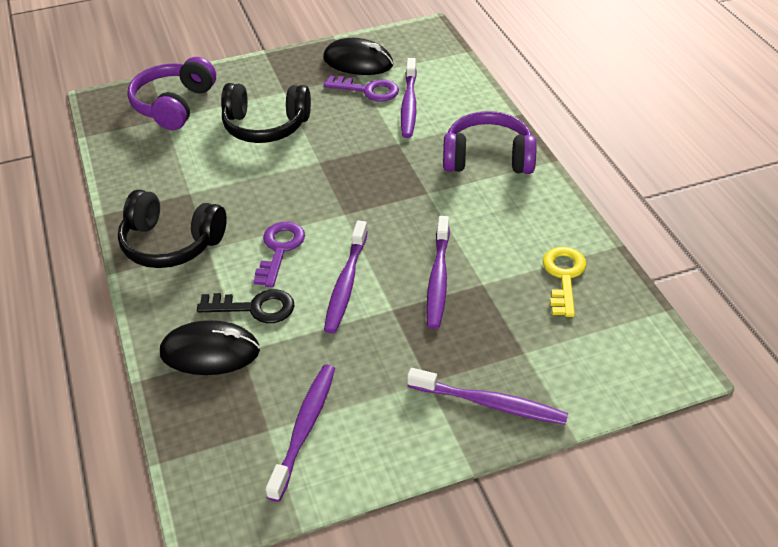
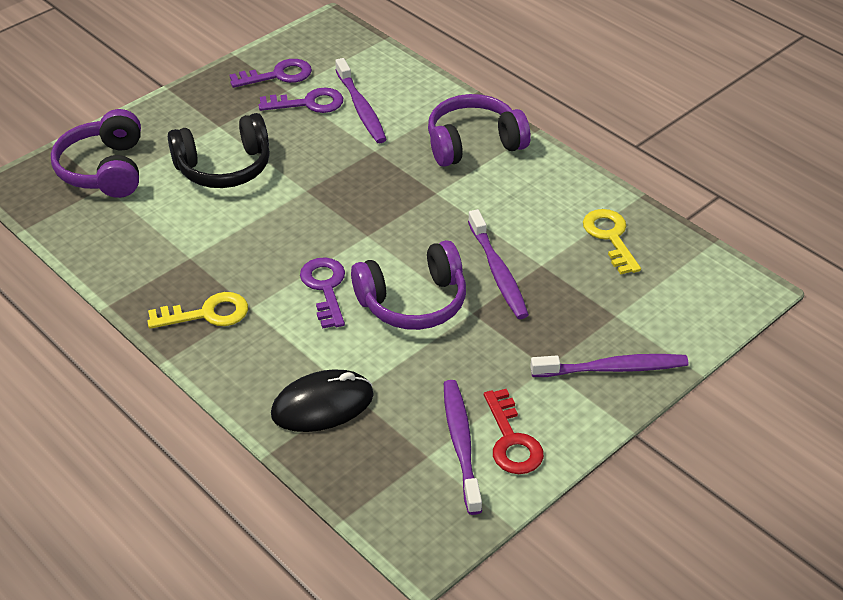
camera: 25 degrees left, 0 degrees up
black headphones [118,190,227,268] -> yellow key [147,292,248,329]
black key [197,289,295,323] -> none
black mouse [323,38,393,75] -> purple key [230,59,312,88]
purple toothbrush [324,221,368,333] -> purple headphones [351,240,466,330]
none -> red key [484,389,544,474]

